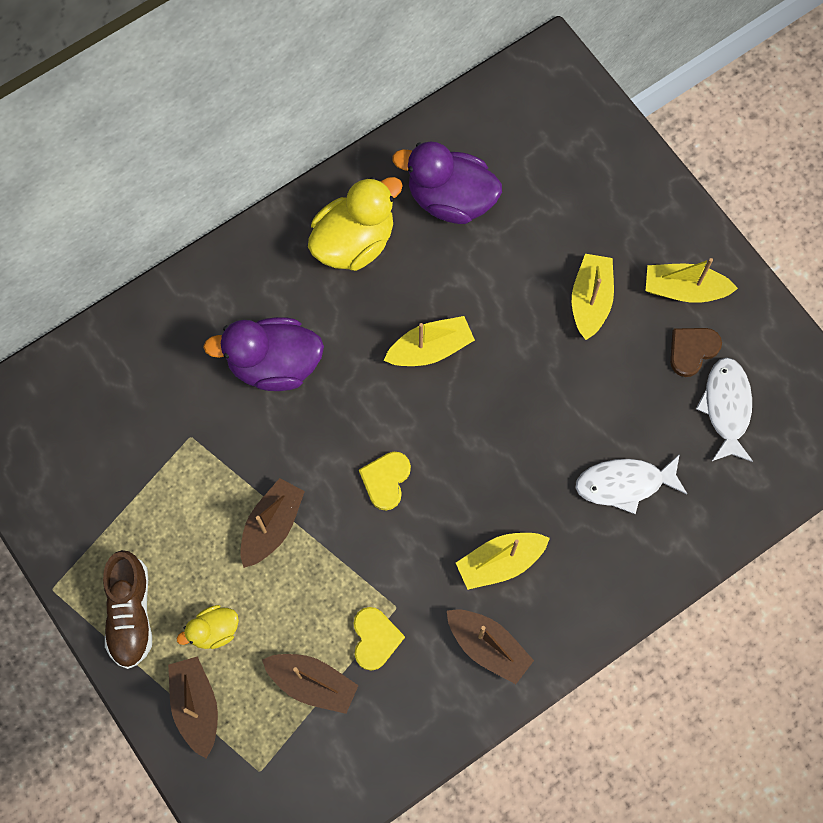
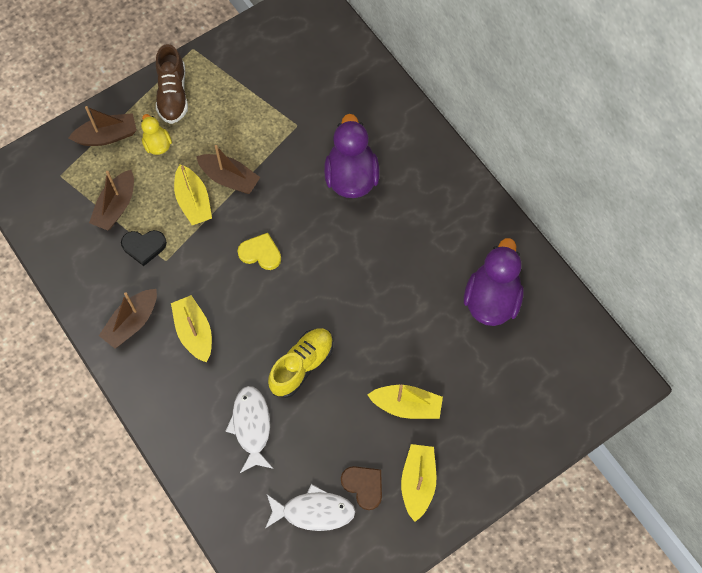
camera: 90 degrees right, 5 degrees down
brown shoe [103,550,152,669] -> brown shoe turned 90 degrees counterclockwise [156,44,188,124]
yellow duck [308,177,403,271] -> none
yellow heart [353,607,405,671] -> black heart [121,230,167,266]
yellow boat [384,316,475,366] -> yellow boat moved to [174,164,212,225]
none -> yellow shoe [268,328,333,398]

